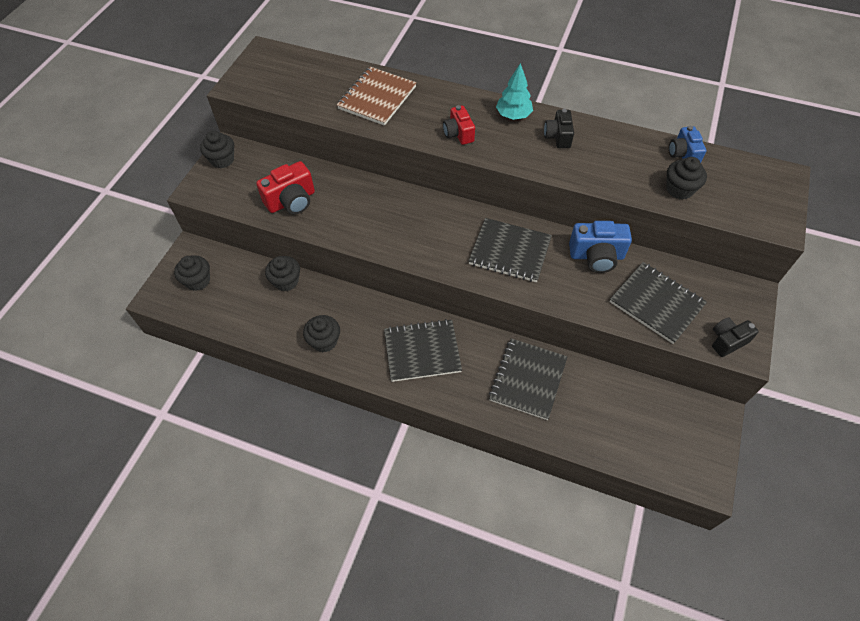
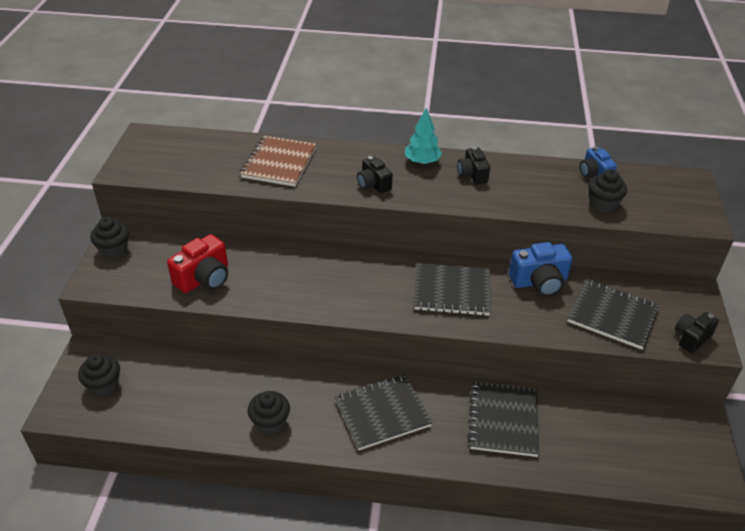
camera: 15 degrees left, 15 degrees down
black cupcake [265,256,300,291] -> none
red camera [443,105,475,145] -> black camera [357,156,393,193]

